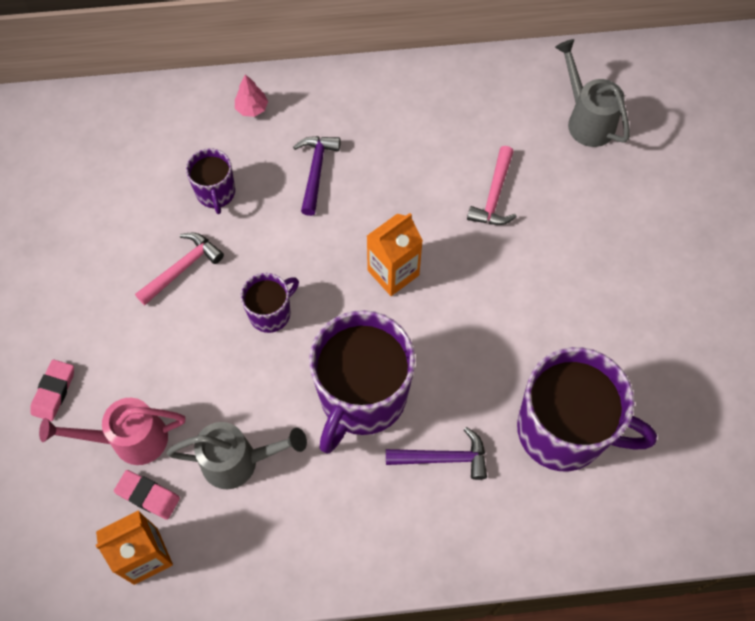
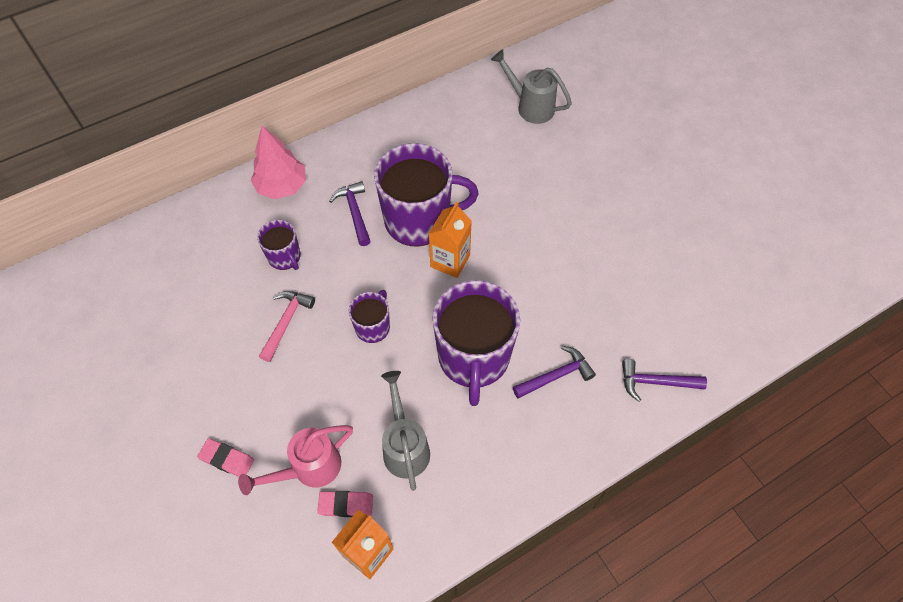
camera: 25 degrees left, 5 degrees down
pink eraser [30,359,74,421] -> pink eraser turned 60 degrees counterclockwise [197,438,254,477]
grey watering can [167,422,307,489] -> grey watering can turned 75 degrees counterclockwise [381,371,430,491]
pink tree [235,74,268,117] -> pink tree [251,125,306,199], size x1.96
pink hammer [467,146,517,225] -> none
purple mug [517,347,657,471] -> purple mug moved to [374,143,479,247]
none -> purple hammer [622,359,707,402]

